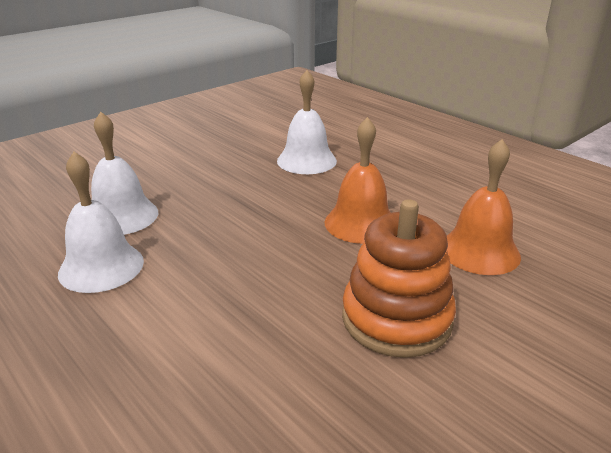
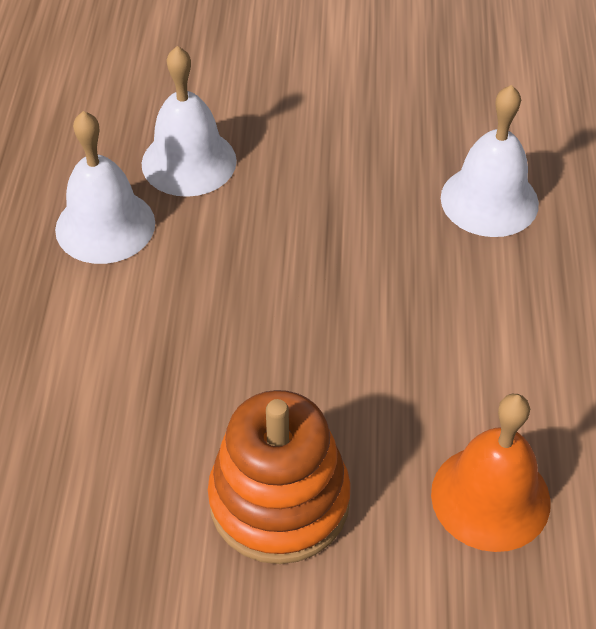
camera: 45 degrees right, 20 degrees up
orange bell [325,117,391,244] -> none

